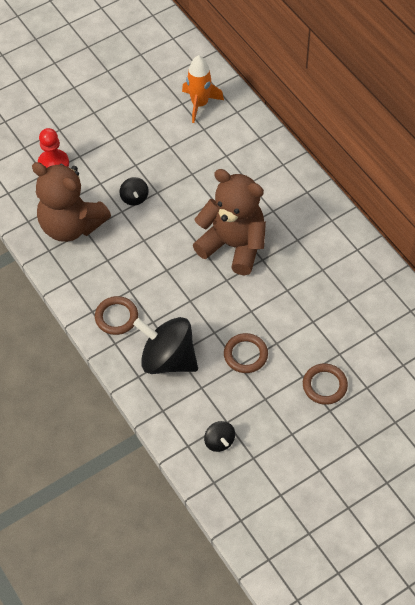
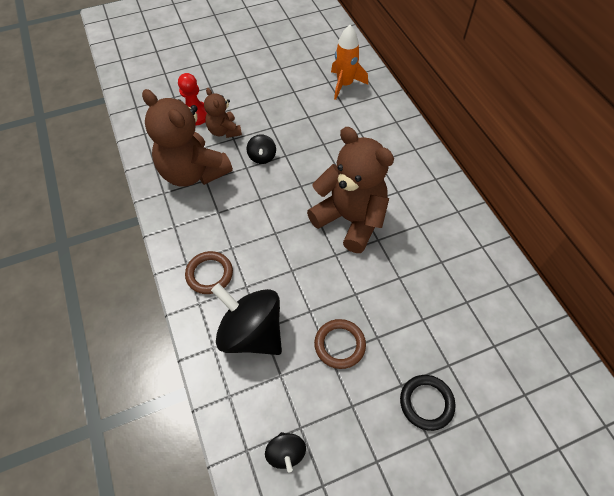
camera: 10 degrees right, 0 degrees up
brown ring [303,364,348,405] -> black ring [400,375,456,431]
none -> brown teddy bear [204,88,242,138]

